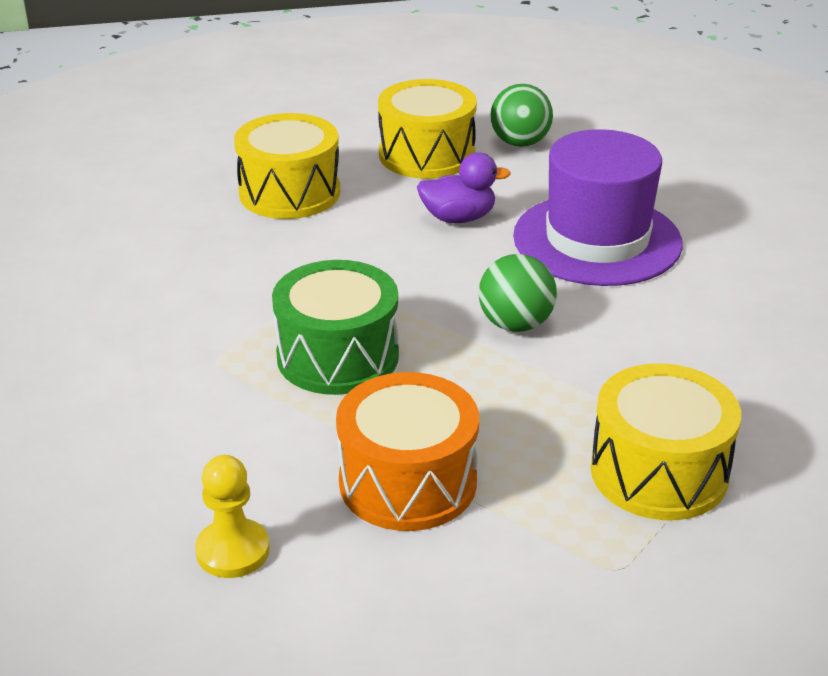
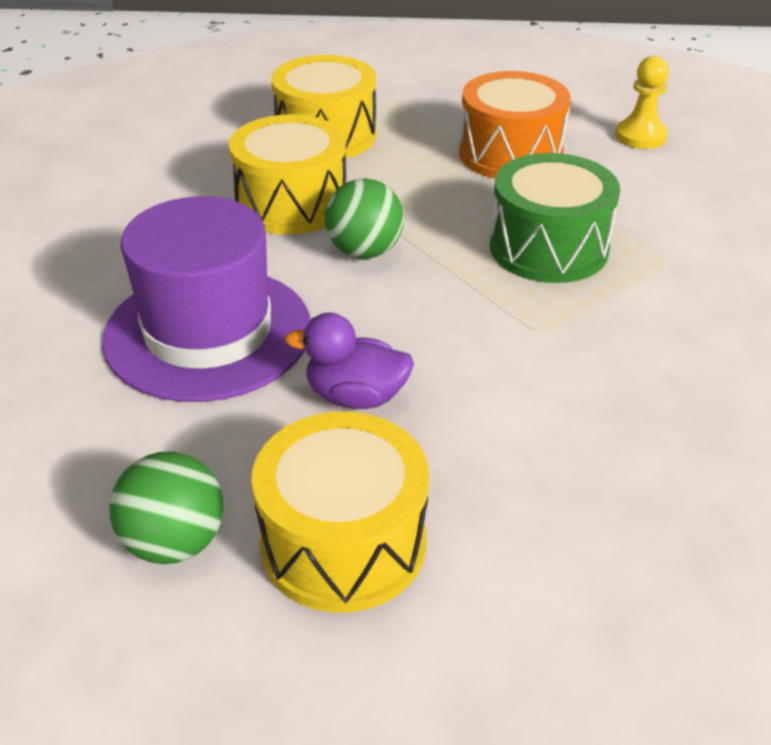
camera: 165 degrees left, 5 degrees up
yellow drum [234,113,340,219] -> yellow drum moved to [229,114,346,235]

